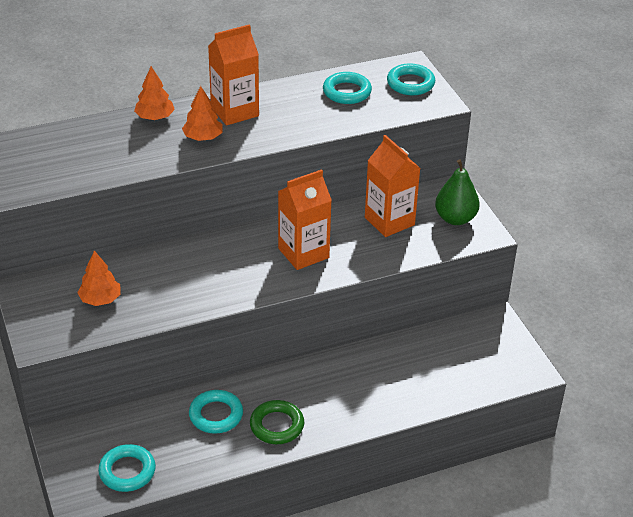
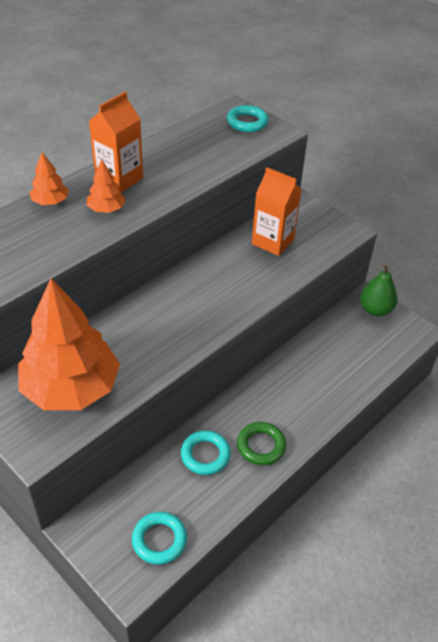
camera: 25 degrees left, 5 degrees up
orange tree [77,251,121,306] -> orange tree [18,279,120,410], size x2.33
orange carton [278,169,332,270] -> none
turquoise ring [323,72,372,104] -> none
green pear [435,159,480,225] -> green pear moved to [360,265,398,316]

